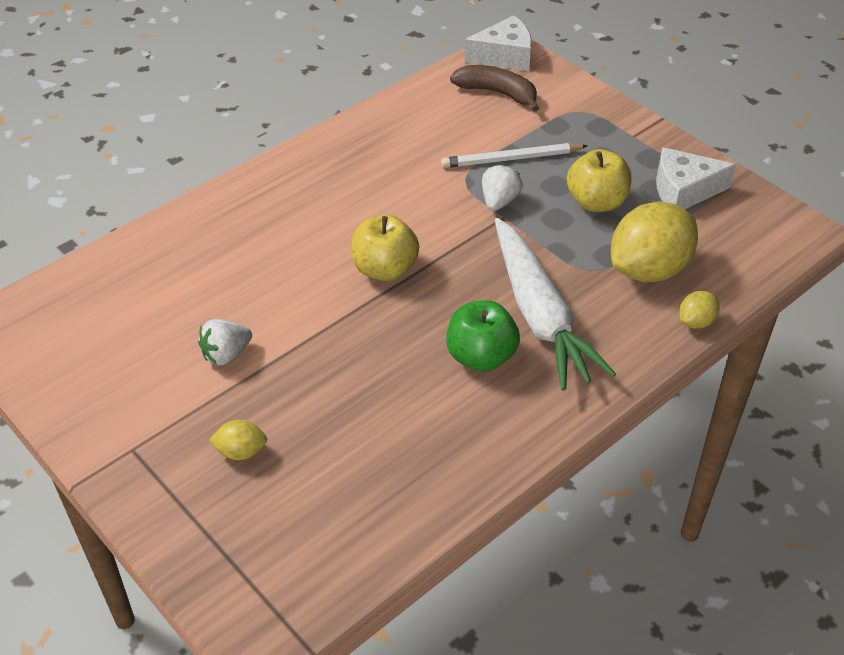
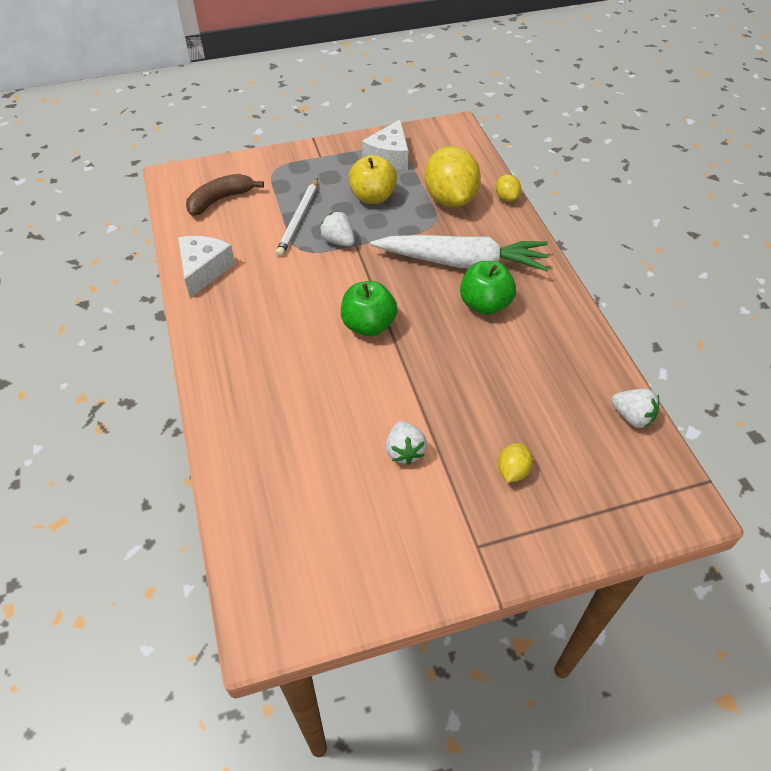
camera: 65 degrees left, 5 degrees up
yellow apple [351,215,419,281] -> green apple [341,281,397,336]
white cheese [464,15,532,71] -> white cheese moved to [178,236,235,298]
none -> white strawberry [611,389,659,428]

